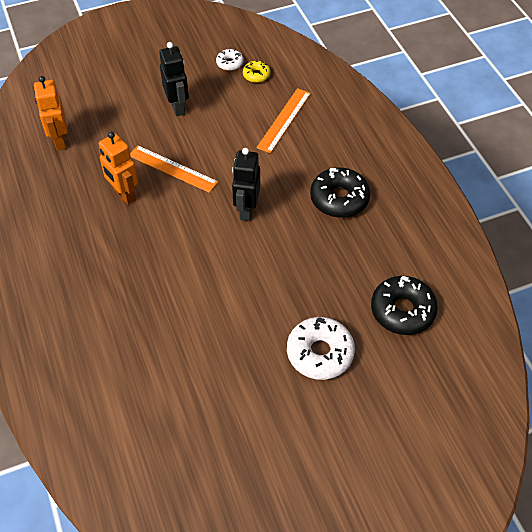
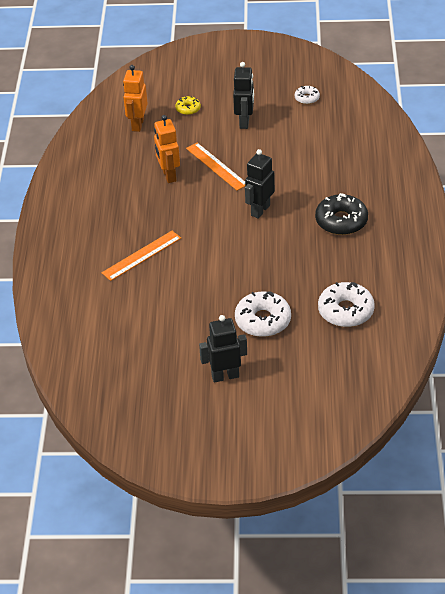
camera: 25 degrees right, 10 degrees down
yellow donut [243,61,270,83] -> yellow donut moved to [176,96,201,115]
orange ruler [256,88,311,153] -> orange ruler moved to [102,231,181,281]
black donut [371,276,438,335] -> white donut [318,282,375,327]
none -> black robot [199,315,247,383]

